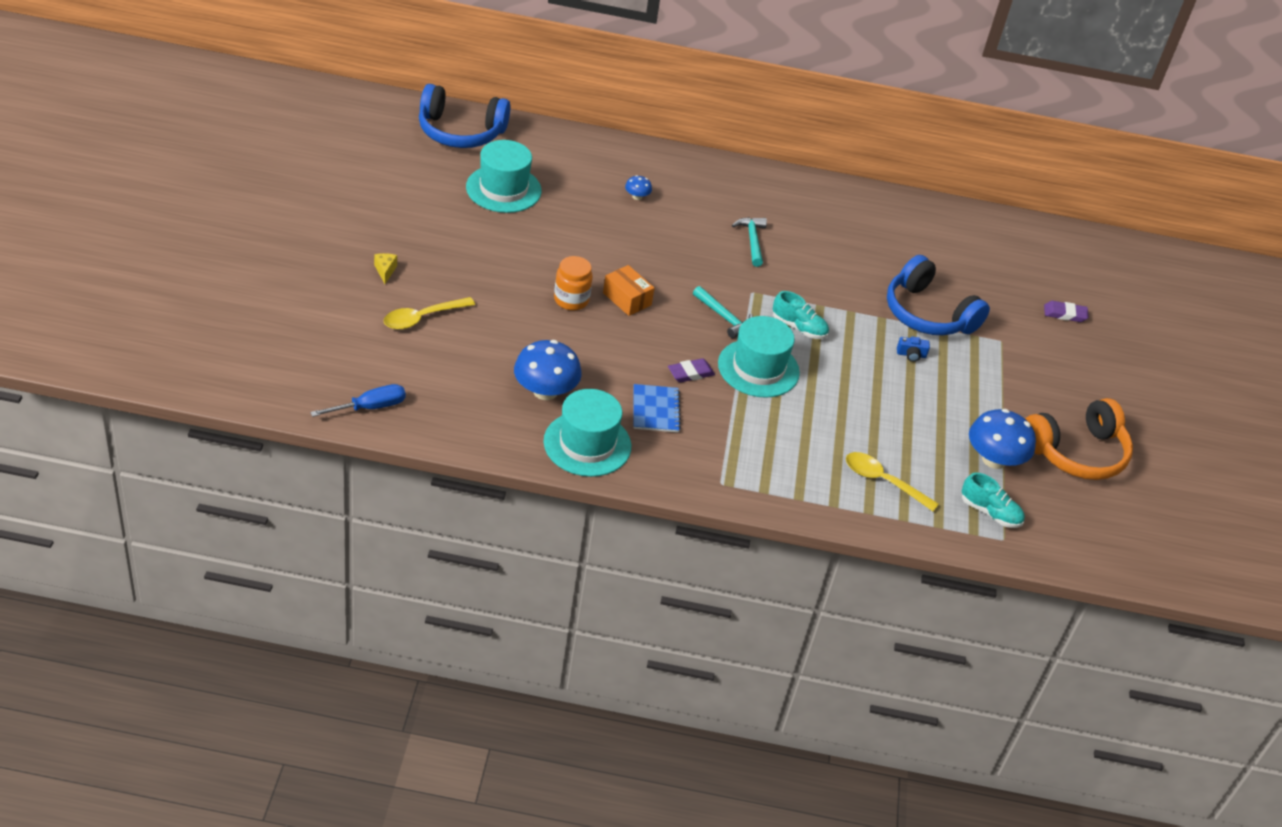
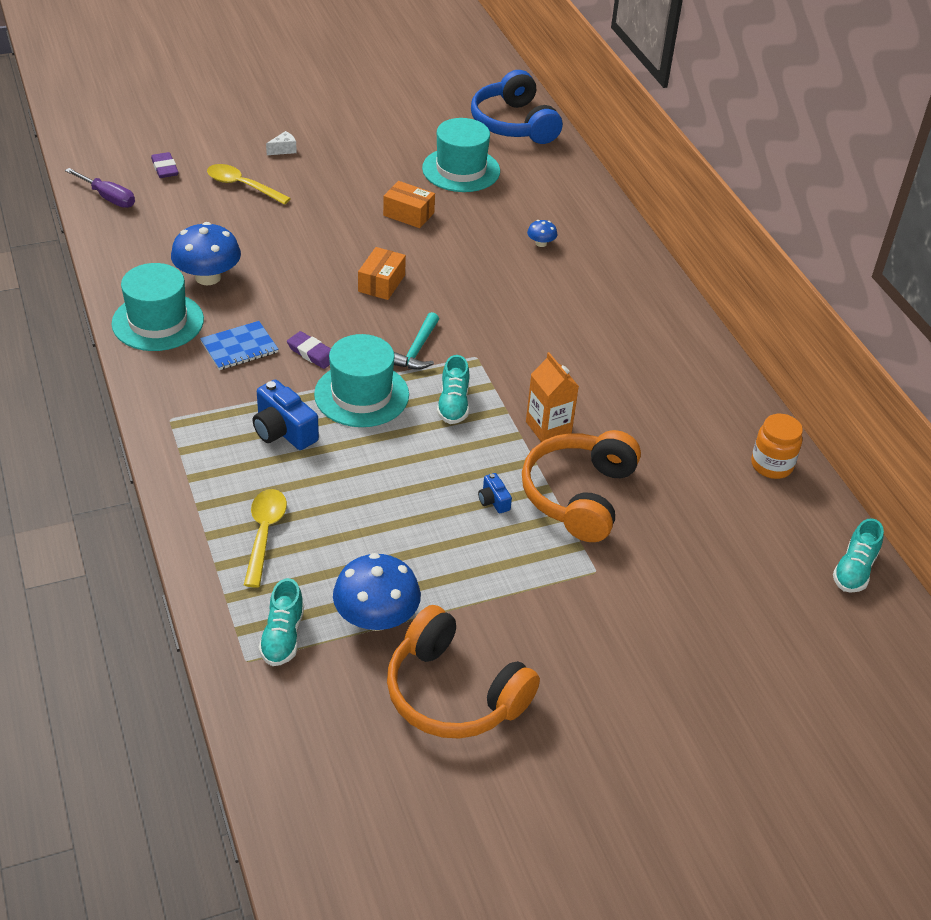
camera: 65 degrees right, 0 degrees up
blue screwdriver [310,384,406,417] -> purple screwdriver [65,168,135,208]
yellow cheese [374,253,397,284] -> white cheese [266,131,297,155]
orange jar [554,256,593,310] -> orange jar moved to [751,414,803,479]
turquoise hammer [732,217,767,267] -> none
blue headphones [887,255,990,335] -> orange headphones [522,430,641,542]
purple eraser [1044,301,1089,322] -> purple eraser moved to [151,152,179,178]
none -> blue camera [253,380,319,450]
none -> orange box [383,181,435,228]
none -> orange carton [526,352,579,442]
none -> turquoise shoe [833,518,884,593]

